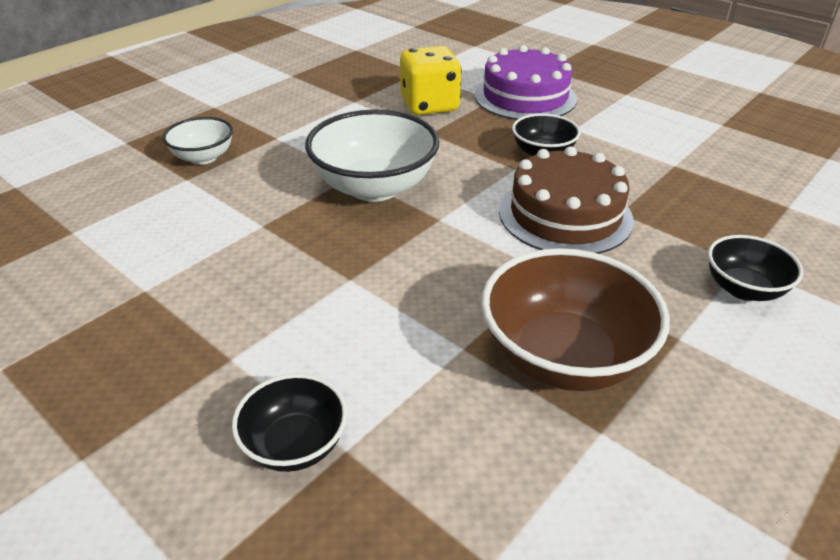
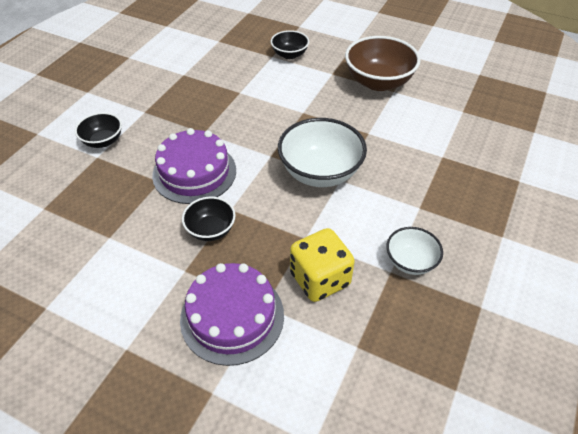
camera: 165 degrees right, 10 degrees up
white bowl [162,117,233,165] -> white bowl moved to [386,227,443,275]
brown bowl [481,248,670,391] -> brown bowl moved to [345,36,421,91]
brown cake [499,146,634,254] -> purple cake [152,128,236,204]

